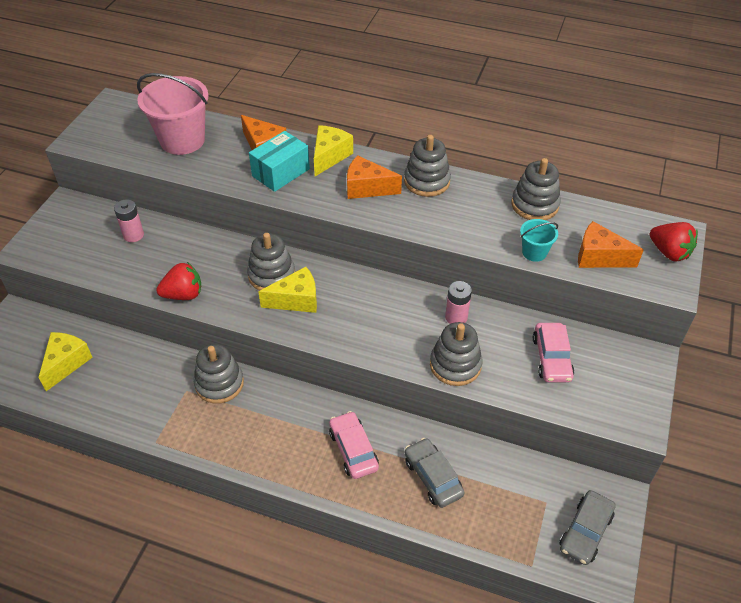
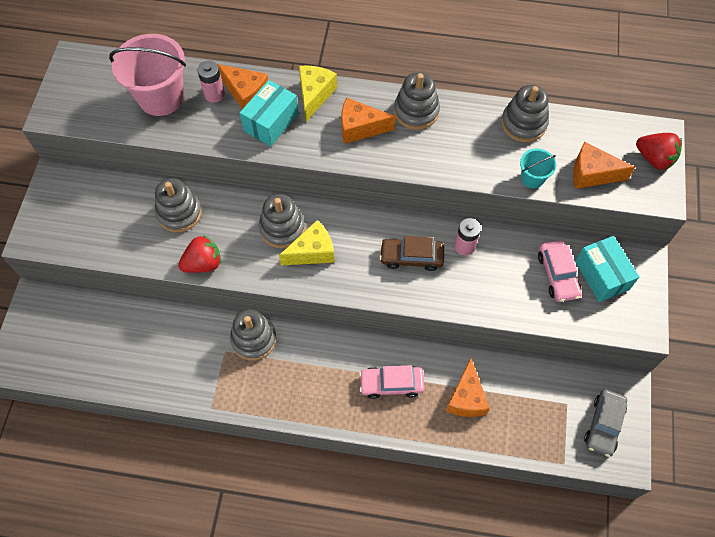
camera: 10 degrees left, 15 degrees up
yellow cheese [38,332,93,391] -> none
pink battery [114,199,144,242] -> pink battery moved to [197,61,225,103]
pink car [329,411,379,479] -> pink car turned 60 degrees counterclockwise [359,365,425,399]
grey car [405,438,465,508] -> orange cheese [446,358,490,417]
grey stacking toy [430,322,483,386] -> grey stacking toy moved to [155,178,202,232]
none -> brown car [379,236,444,271]
none -> turquoise box [575,236,639,302]

